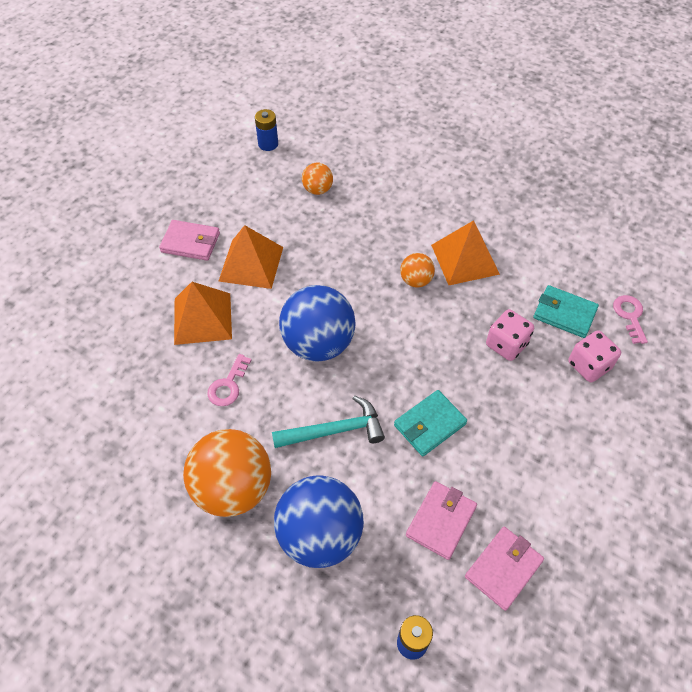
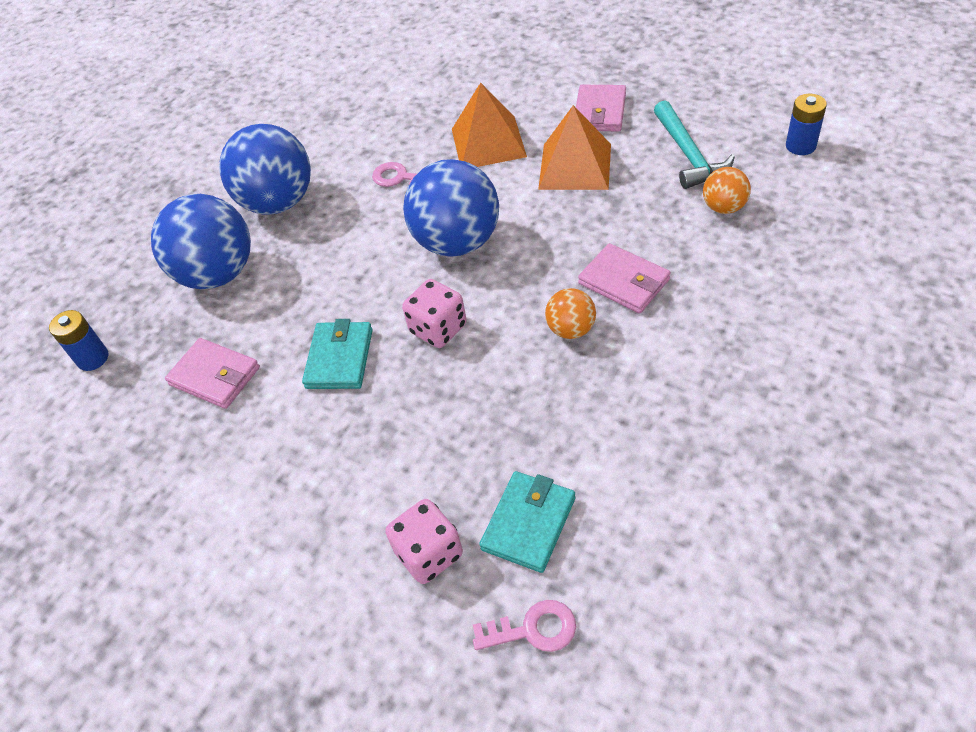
camera: 95 degrees right, 5 degrees down
orange ball [183,429,271,517] -> blue ball [219,124,311,215]
turquoise hammer [272,395,385,448] -> turquoise hammer moved to [654,100,735,189]
turquoise wallet [394,390,467,456] -> turquoise wallet turned 45 degrees clockwise [302,319,373,389]
orange pyramid [431,220,500,285] -> none
pink wallet [465,527,544,611] -> pink wallet moved to [578,243,671,313]
pink dice [486,309,534,361] -> pink dice moved to [402,279,467,348]

